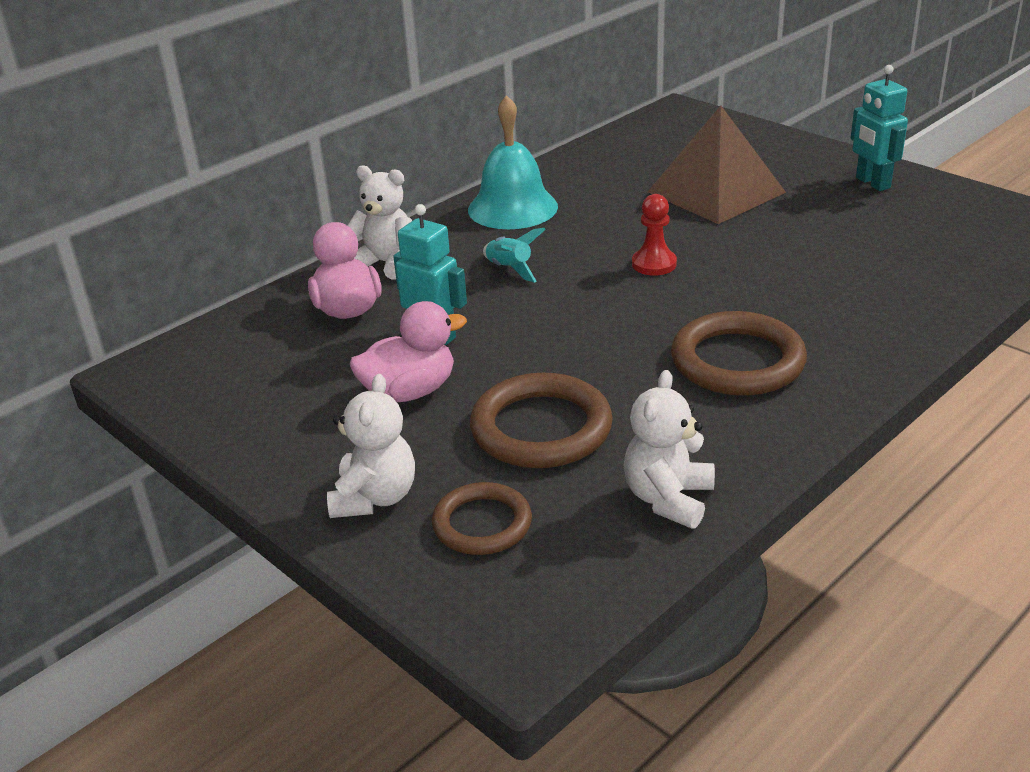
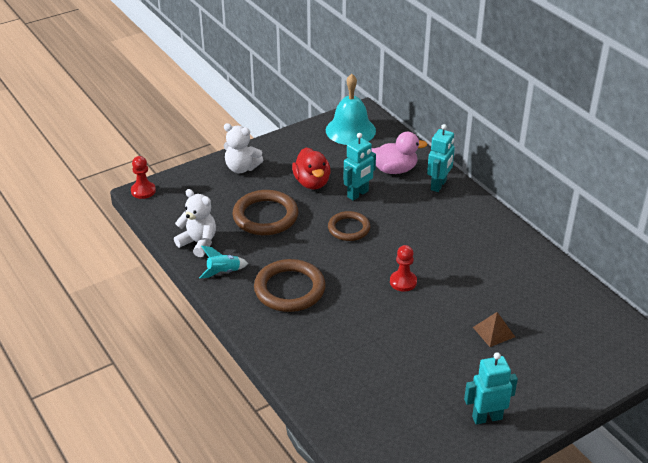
camera: 100 degrees right, 5 degrees up
white teddy bear [348,165,412,280] -> turquoise robot [427,124,455,192]
pink duck [350,301,467,402] -> red duck [292,147,331,189]
brown ring [432,482,532,555] -> brown ring moved to [328,211,370,241]
turquoise bell [468,95,558,229] -> turquoise bell moved to [326,74,376,145]
turquoise rocket [483,228,546,283] -> turquoise rocket moved to [199,246,249,279]
brown pyramid [648,106,786,224] -> brown pyramid [473,312,515,347], size x0.44
none -> red pawn [131,156,156,199]

